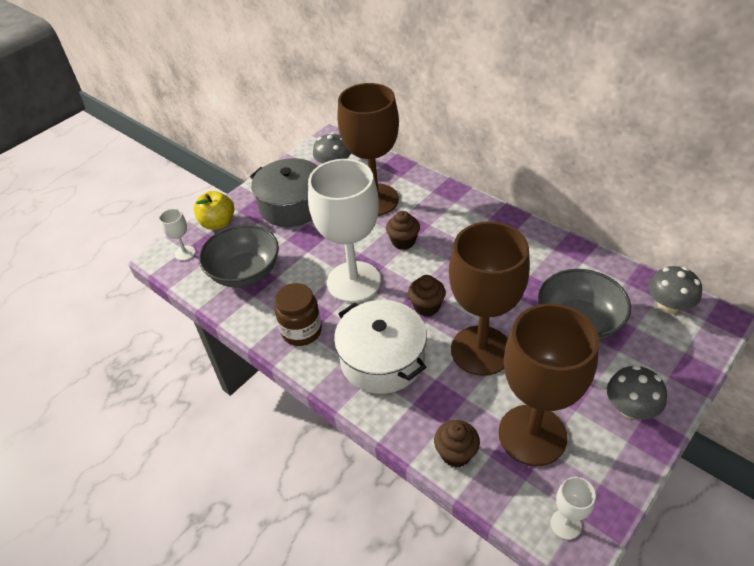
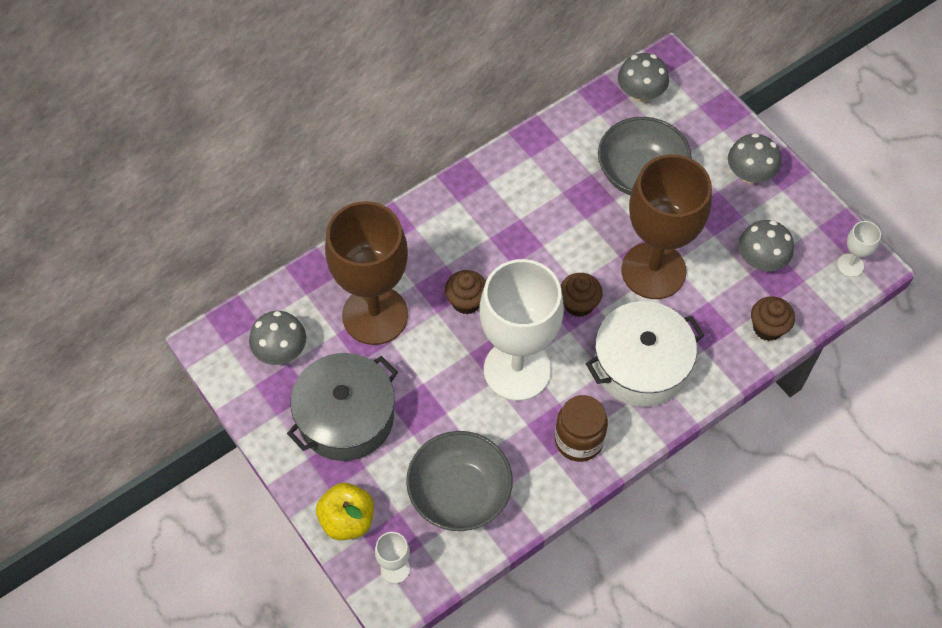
camera: 80 degrees left, 15 degrees up
brown goblet [498,303,599,466] -> grey mushroom [739,220,794,271]

